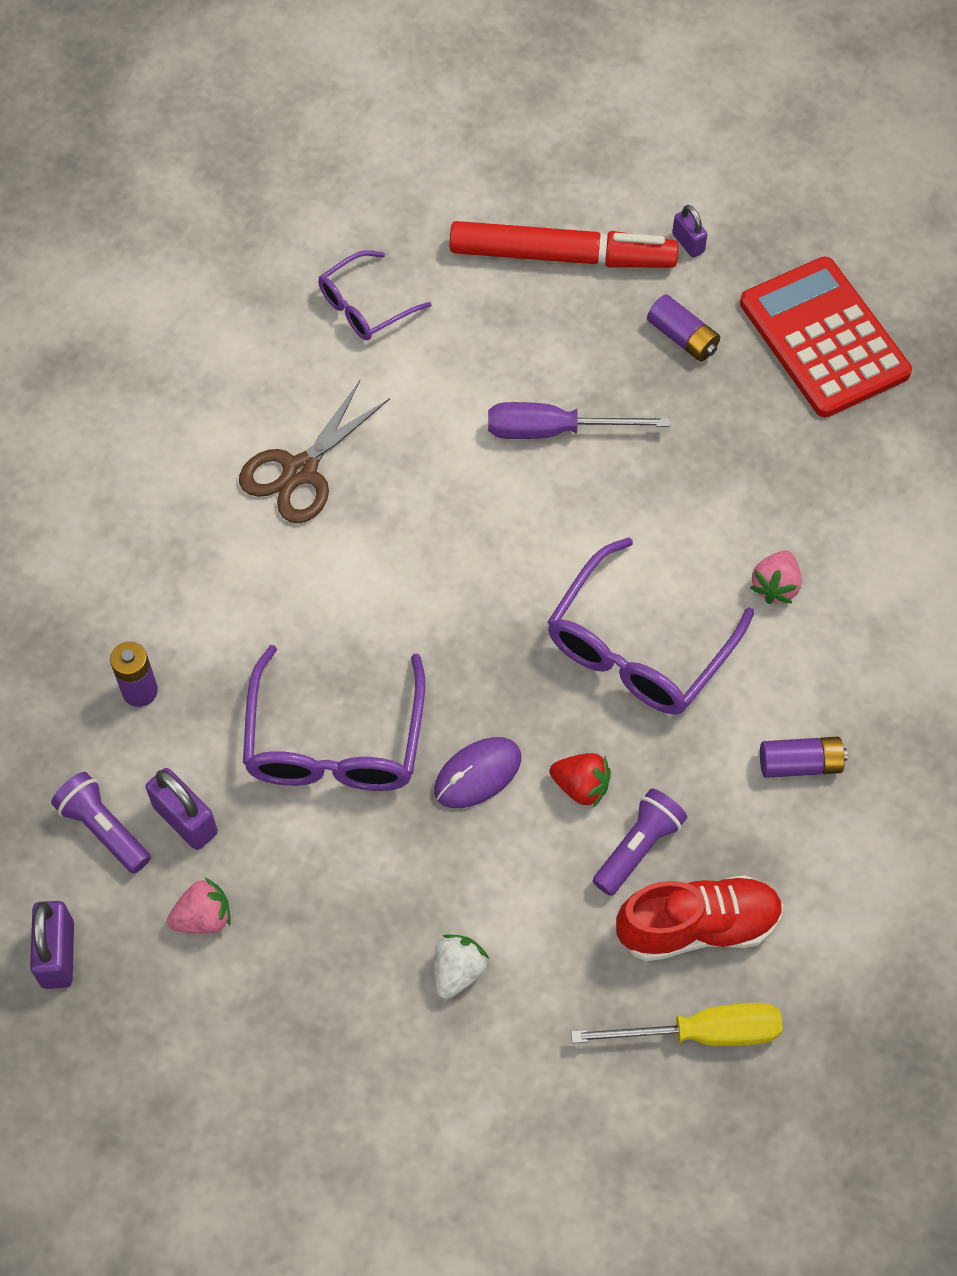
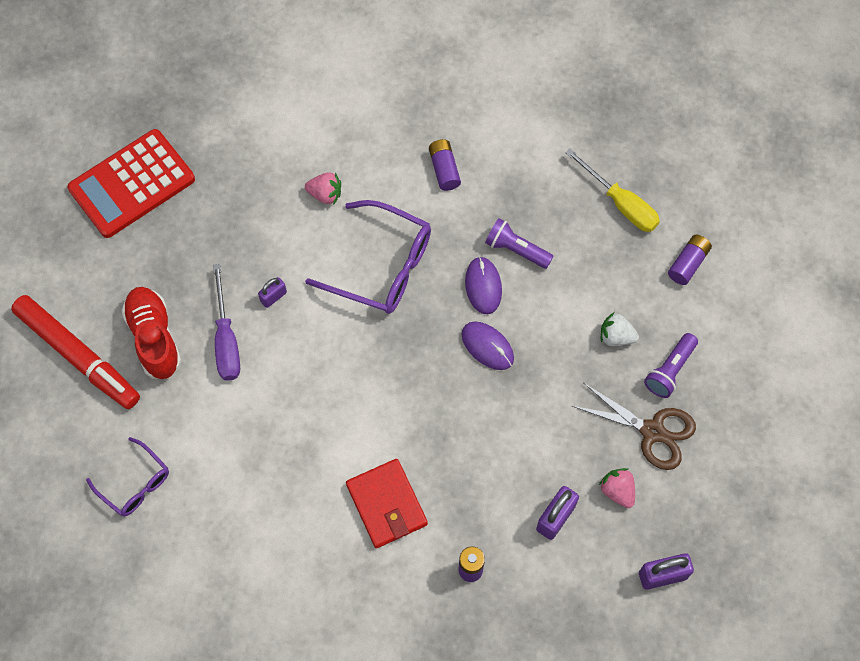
camera: 100 degrees left, 5 degrees up
purple flashlight [51,772,151,874] -> purple flashlight moved to [644,333,698,398]
brown scissors [239,381,390,523] -> brown scissors moved to [572,383,696,470]
purple glasses [243,645,425,791] -> none
red marker [450,221,679,268] -> red marker turned 135 degrees clockwise [11,295,140,409]
red strawberry [550,753,611,808] -> purple mouse [465,257,502,314]
yellow screwdriver [571,1003,782,1046] -> yellow screwdriver turned 150 degrees clockwise [565,149,660,232]
red shoe [616,875,783,961] -> red shoe moved to [121,287,182,379]
purple battery [647,295,720,361] -> purple battery moved to [668,235,712,285]
purple padlock [672,205,708,258] -> purple padlock moved to [258,277,287,308]
none -> red wallet [346,459,428,548]

